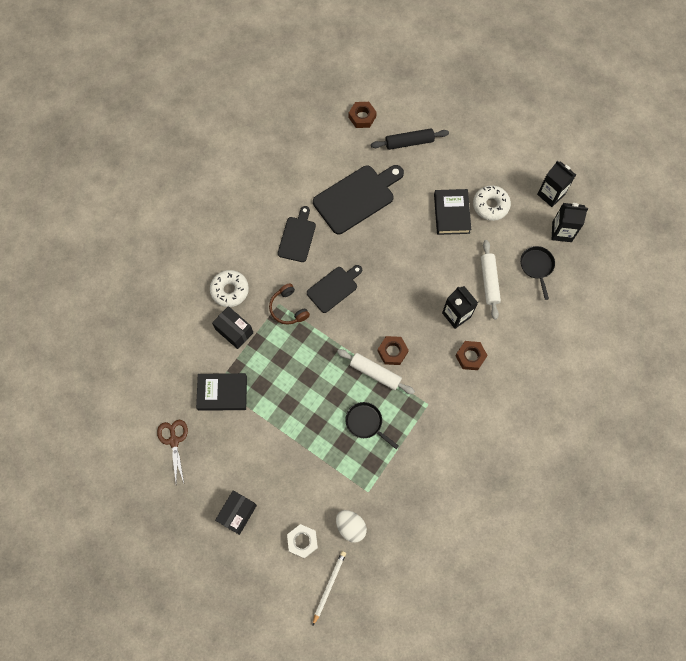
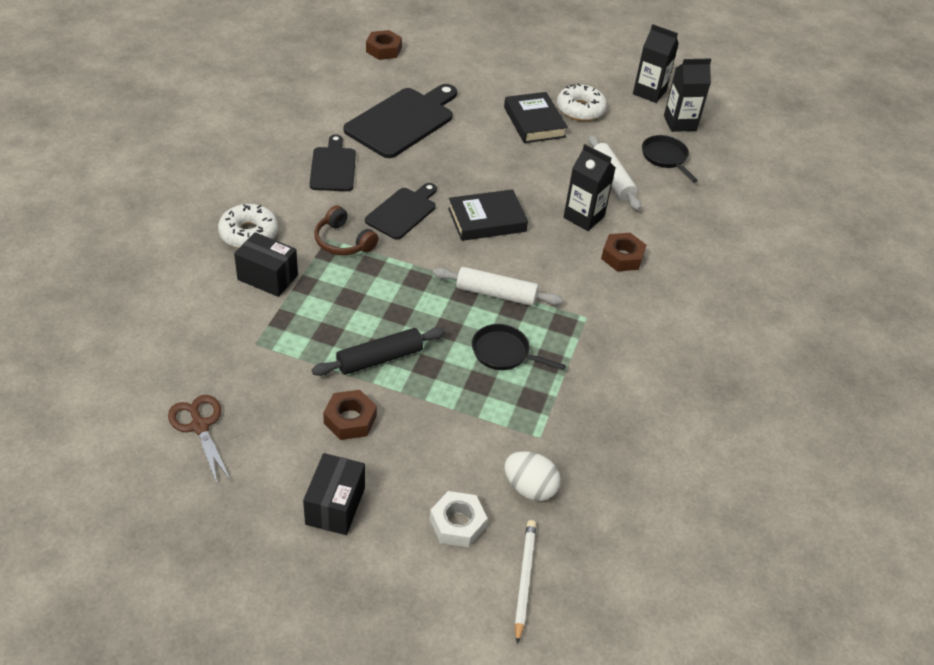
camera: 20 degrees left, 25 degrees down
black book [196,373,247,411] -> black book moved to [448,189,528,241]
black rolling pin [371,128,449,150] -> black rolling pin moved to [312,327,445,376]
brown nut [378,336,409,365] -> brown nut moved to [323,390,377,440]

